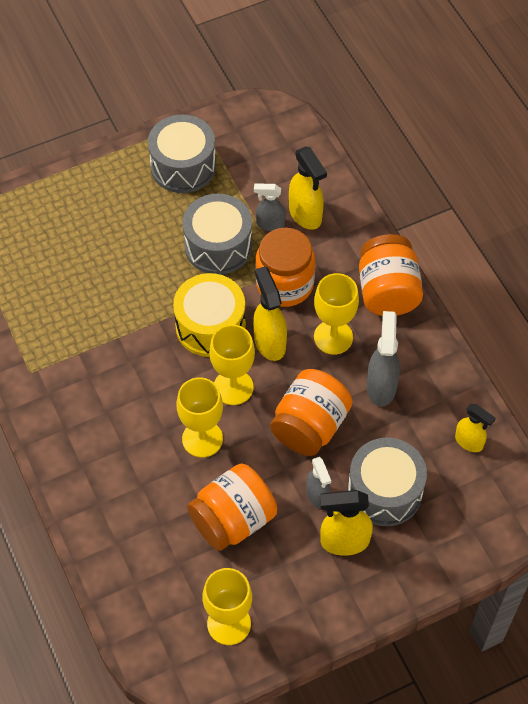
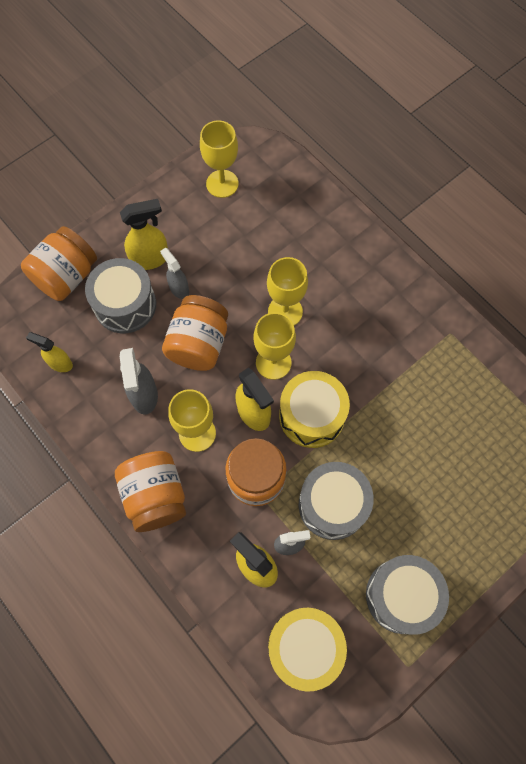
camera: 165 degrees right, 10 degrees up
orange jar [187,463,277,551] -> orange jar moved to [21,226,97,301]
none -> yellow drum [268,608,347,692]

